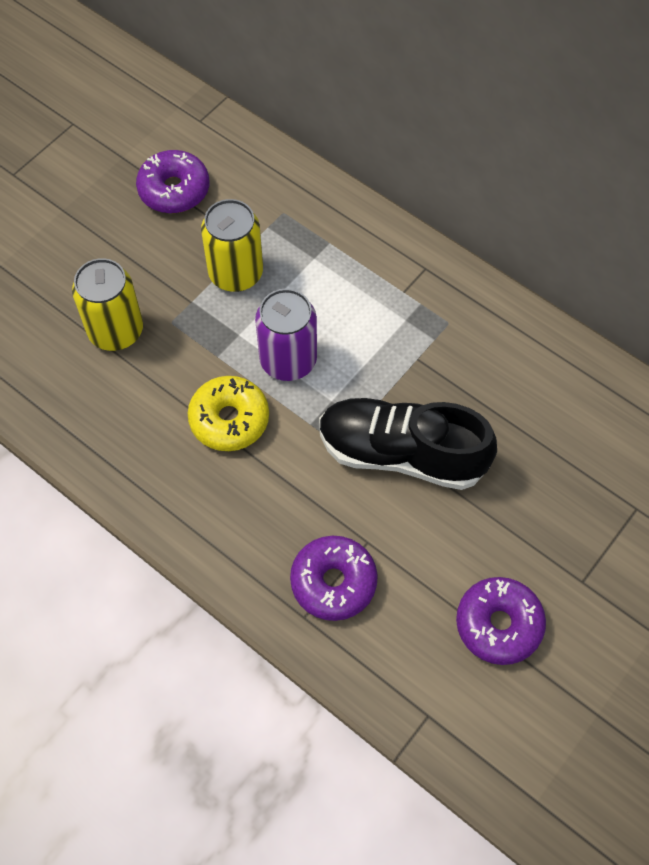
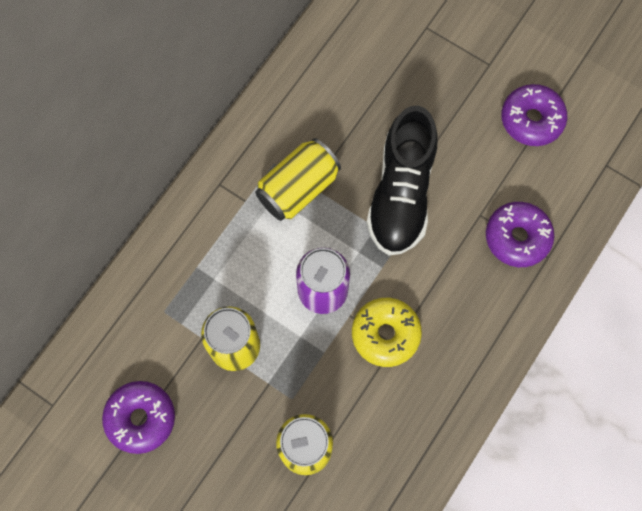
camera: 95 degrees left, 10 degrees up
none -> yellow can [255,138,341,221]

